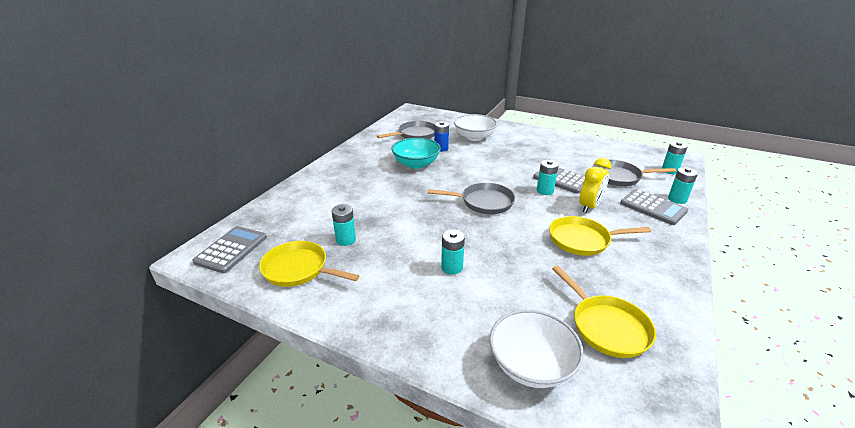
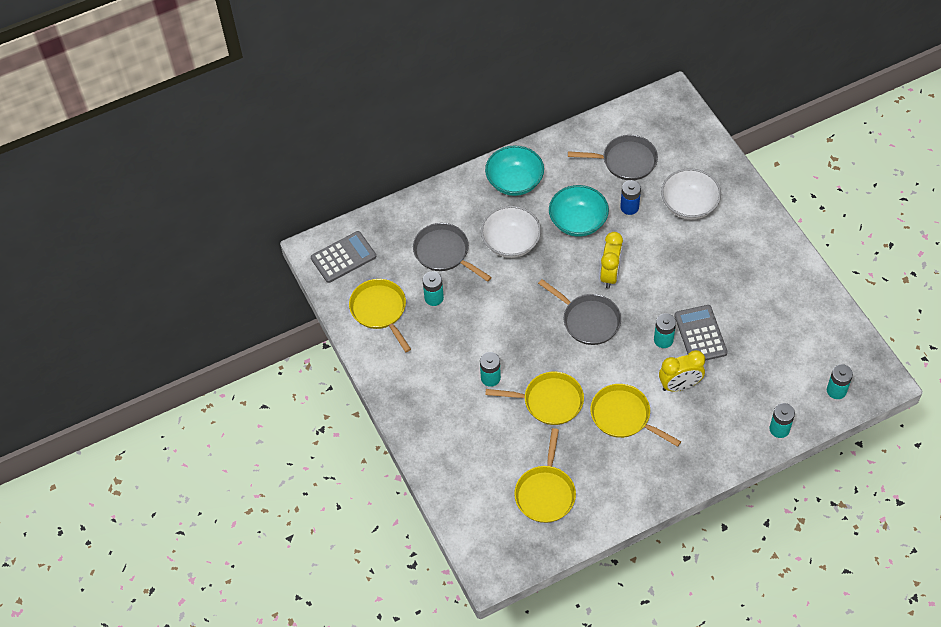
camera: 40 degrees right, 25 degrees up
white bowl [489,310,584,388] -> white bowl moved to [481,206,541,258]
grey pan [592,160,676,186] -> grey pan moved to [413,223,492,282]
grey calculator [620,189,688,225] -> none
none -> turquoise bowl [485,146,544,196]
none -> yellow pan [485,372,584,425]
none -> yellow clock [600,232,623,289]

